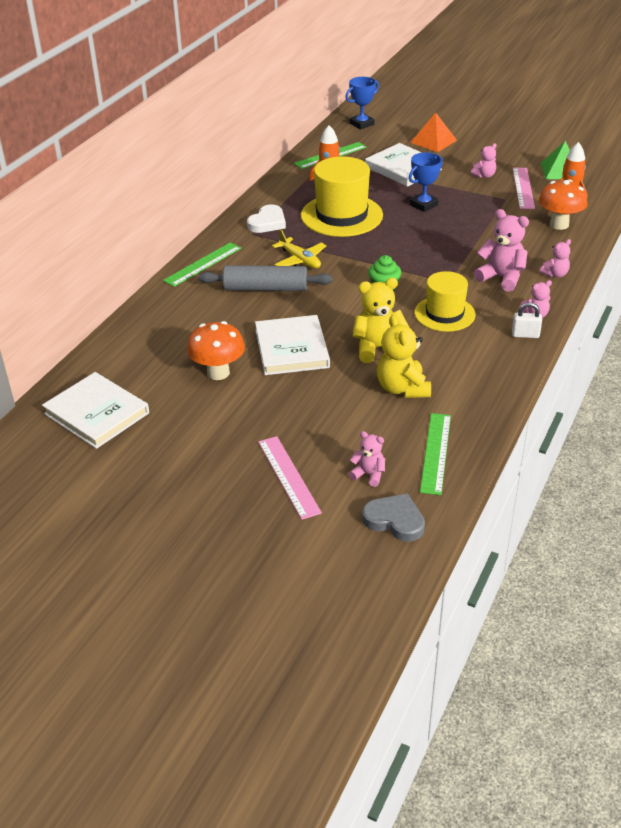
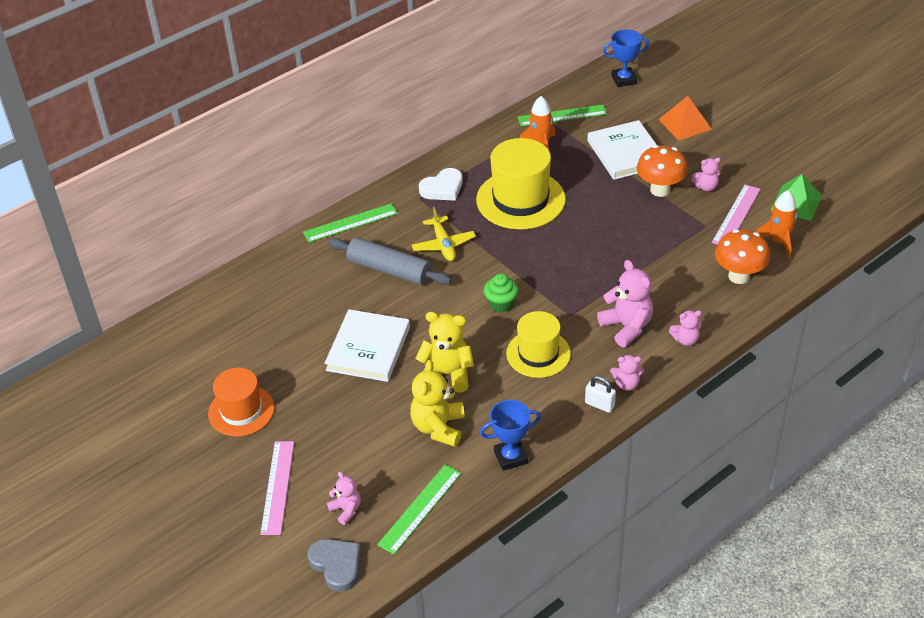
camera: 25 degrees right, 5 degrees up
white book [42,372,149,449] -> none
orange mushroom [187,321,245,380] -> orange mushroom moved to [637,145,688,197]
blue trophy [409,152,443,212] -> blue trophy moved to [480,400,541,471]
none -> orange hat [208,367,275,437]

